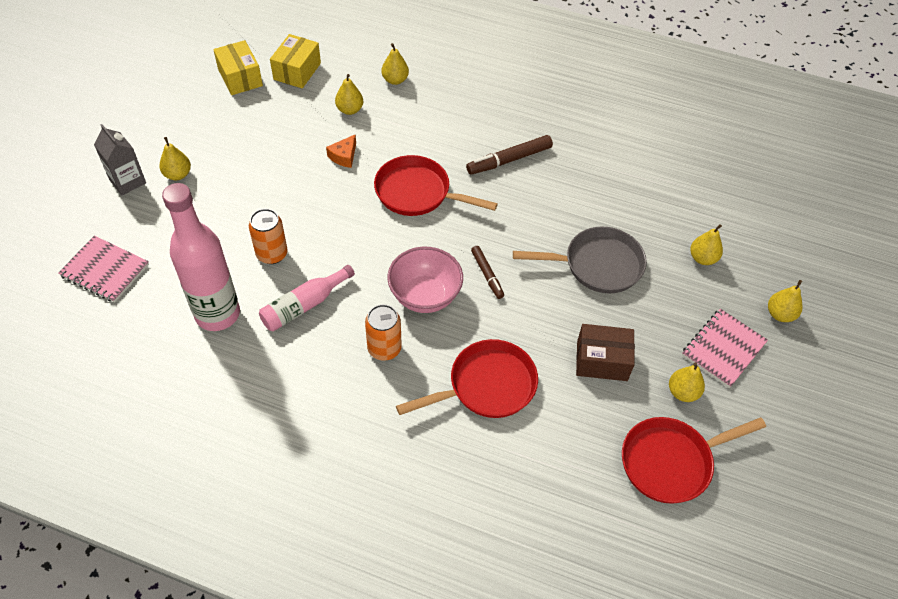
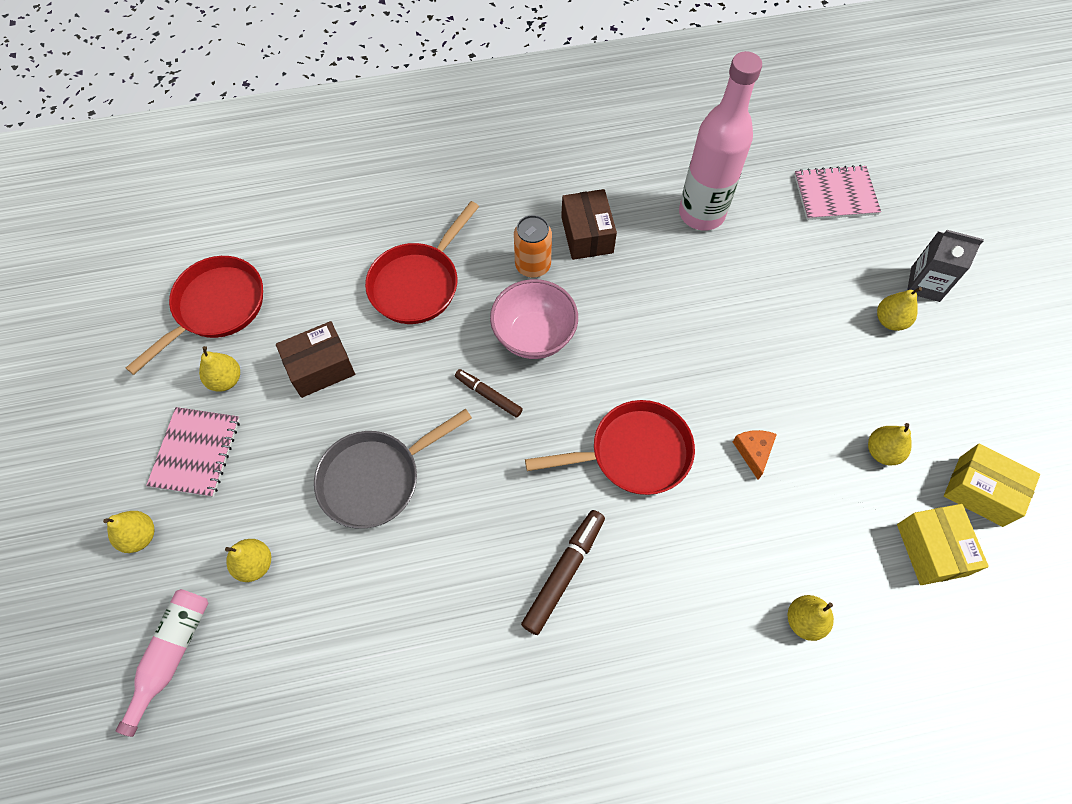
camera: 150 degrees right, 10 degrees up
orange can [249,209,288,264] -> none
pink bottle [259,265,355,331] -> pink bottle moved to [116,589,208,737]
yellow pear [335,74,363,115] -> yellow pear moved to [868,423,912,465]
none -> brown box [561,189,617,260]

